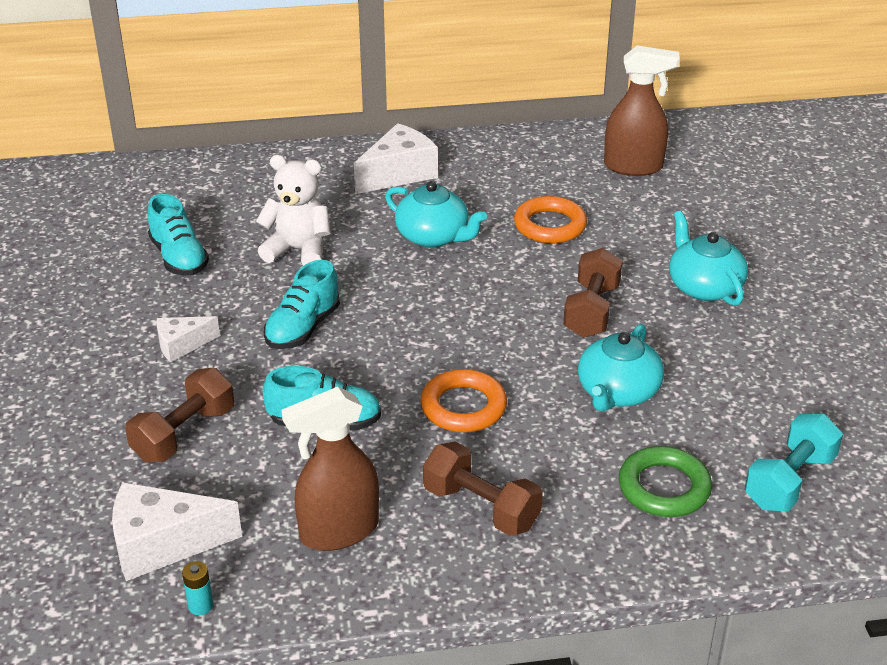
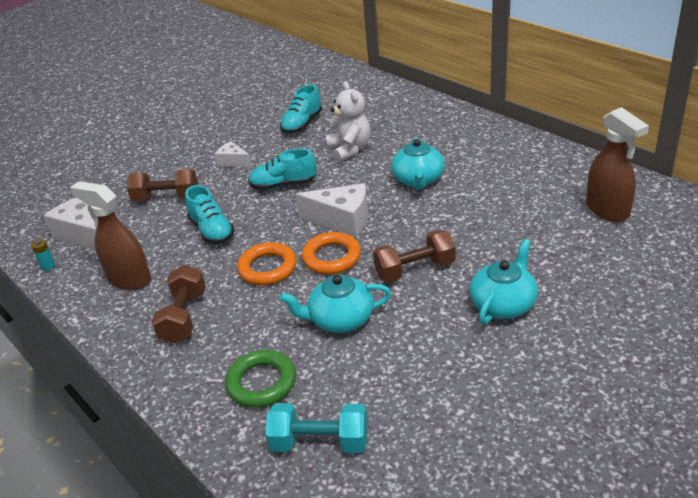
camera: 60 degrees right, 0 degrees up
white cheese [354,123,438,194] -> white cheese moved to [295,183,368,237]
orange ring [514,196,587,243] -> orange ring moved to [301,232,361,274]

